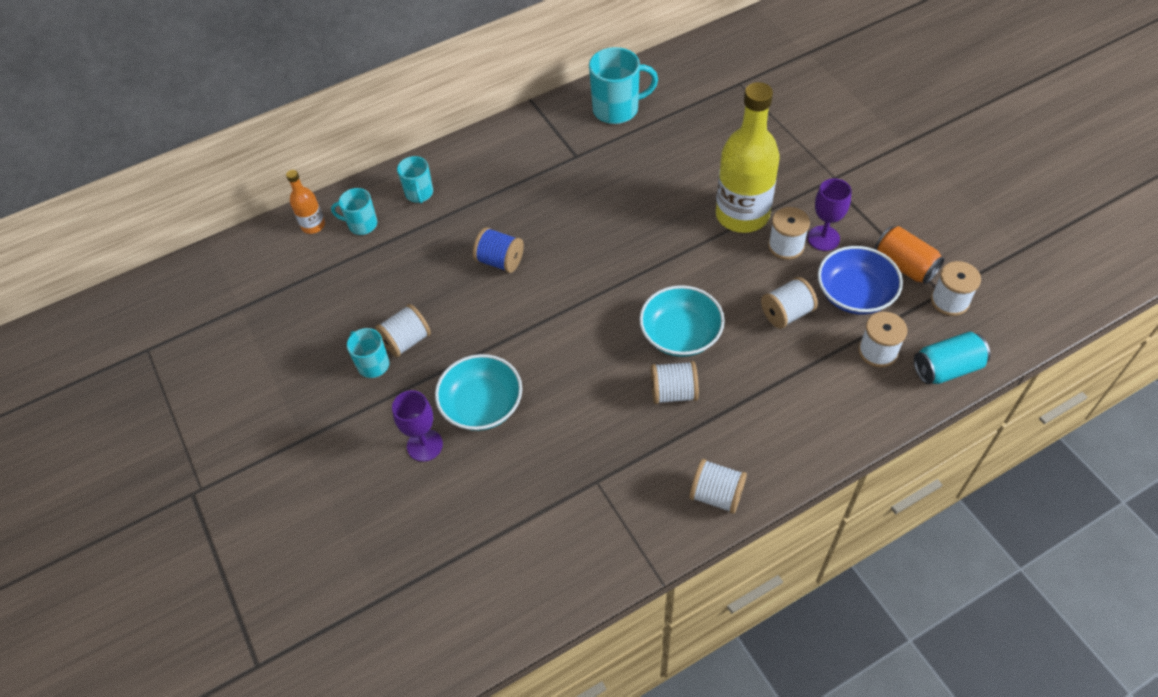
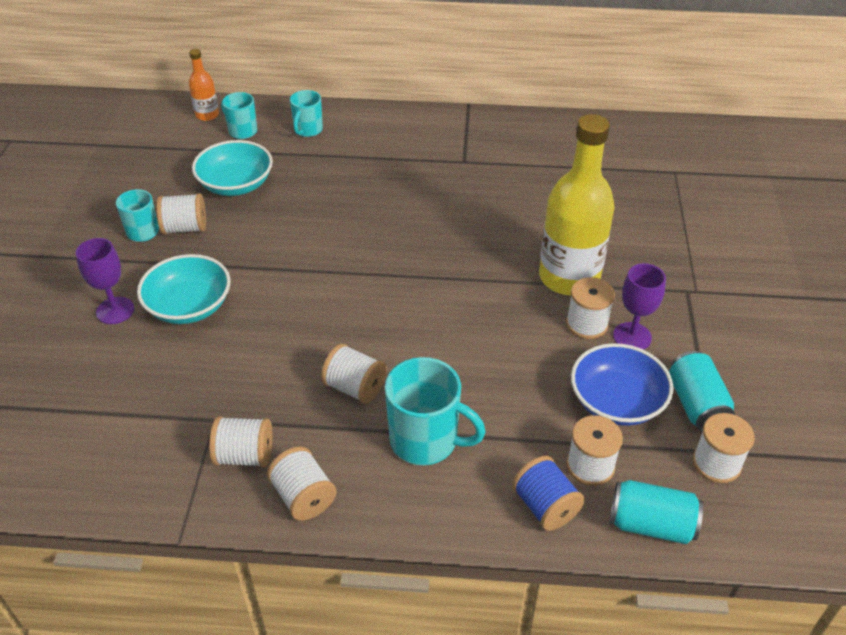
camera: 30 degrees right, 10 degrees down
blue spool [473,227,524,273] -> blue spool moved to [512,456,585,531]
turquoise mug [589,47,658,124] -> turquoise mug moved to [385,357,486,465]
turquoise bowl [639,285,725,357] -> turquoise bowl moved to [192,140,273,196]
white spool [761,277,818,329] -> white spool moved to [209,416,273,468]
orange can [875,226,944,284] -> turquoise can [669,351,735,432]

